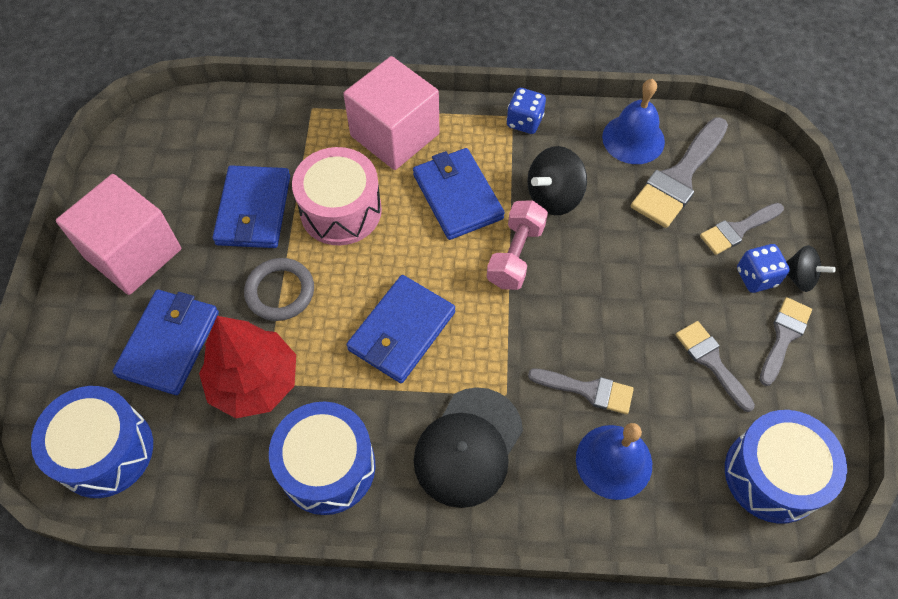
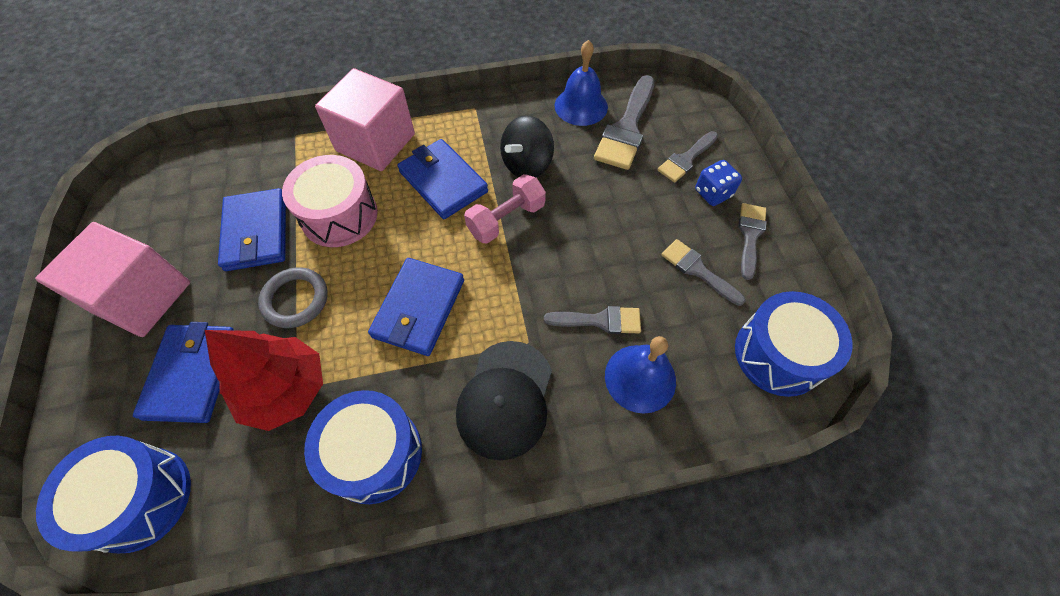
camera: 15 degrees left, 0 degrees up
pink dumbbell [487,200,548,290] -> pink dumbbell turned 45 degrees clockwise [464,174,546,244]
blue dice [506,88,546,134] -> none
black spinning top [786,245,836,292] -> none

